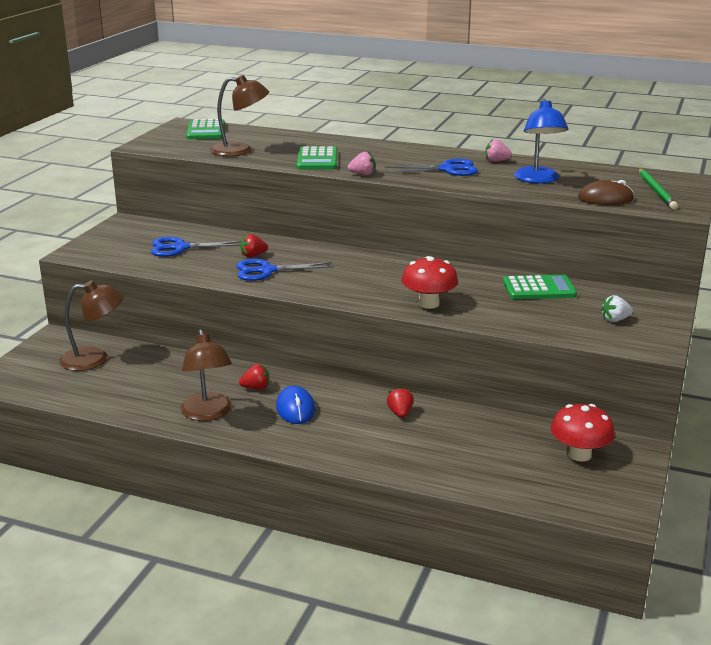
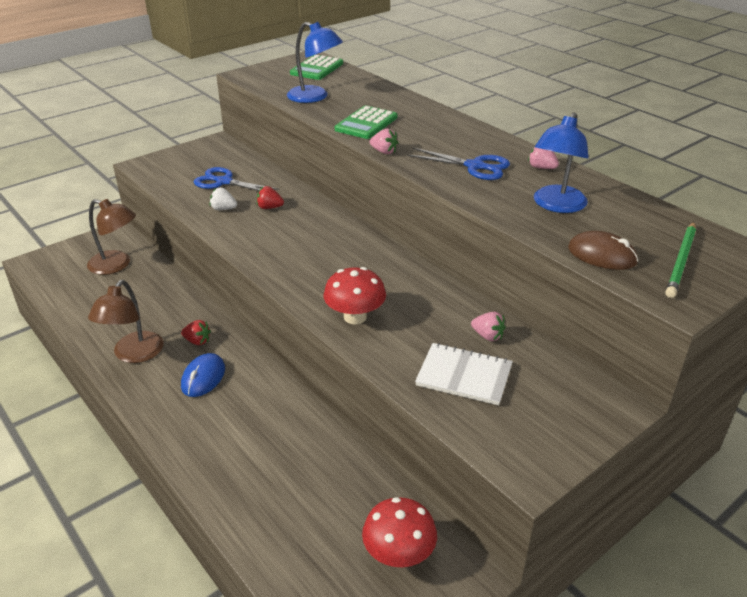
camera: 30 degrees right, 10 degrees up
brown lamp [210,75,269,157] -> blue lamp [287,22,343,103]
blue scissors [236,259,334,281] -> none
red strawberry [387,387,414,418] -> none
green calculator [503,275,577,299] -> pink strawberry [471,312,506,341]
white strawberry [601,295,633,322] -> white strawberry moved to [210,187,237,210]
none -> white notebook [415,343,513,405]

